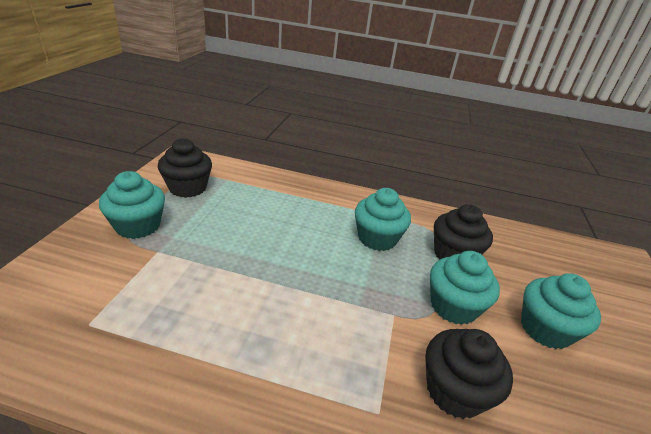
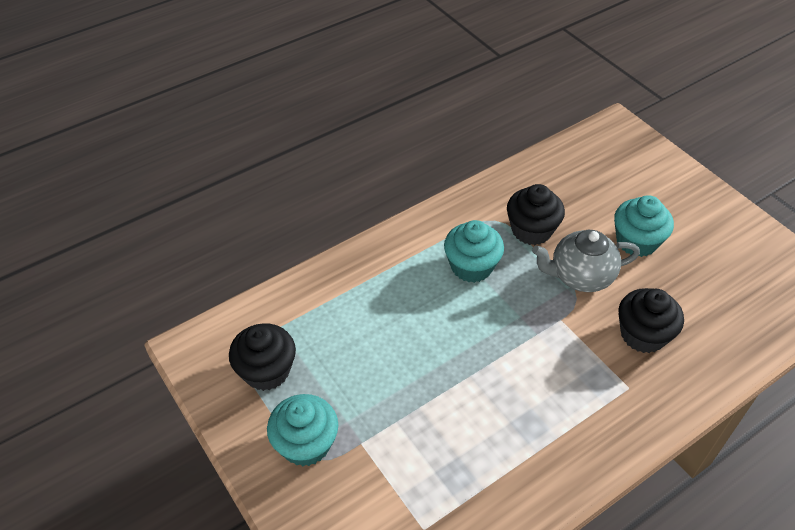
camera: 45 degrees left, 15 degrees up
turquoise cupcake [430,251,500,325] -> grey teapot [532,230,640,292]

